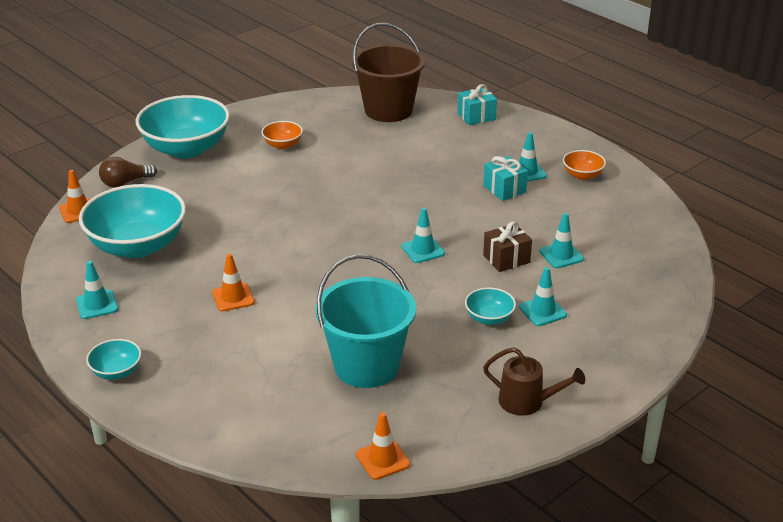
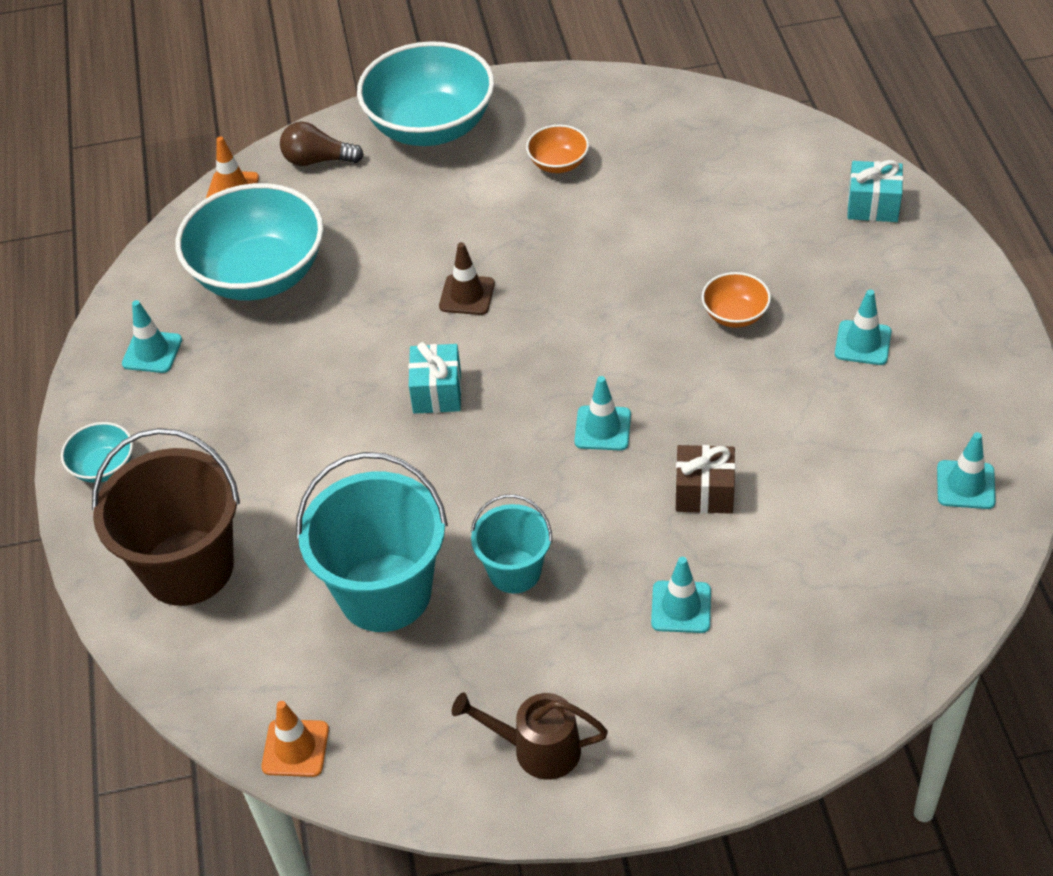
camera: 35 degrees right, 15 degrees up
orange traffic cone [212,254,255,311] -> none
brown bucket [352,23,425,122] -> brown bucket moved to [92,428,240,606]
turquoise bowl [465,287,516,325] -> none
turquoise gift [483,156,528,201] -> turquoise gift moved to [408,342,462,414]
brown watering can [483,347,585,416] -> brown watering can turned 135 degrees clockwise [452,692,608,780]
turquoise traffic cone [539,213,584,268] -> turquoise traffic cone moved to [937,432,996,509]
orange bowl [563,150,606,180] -> orange bowl moved to [702,272,771,328]
none -> brown traffic cone [439,242,495,315]
none -> turquoise bucket [471,494,552,594]

